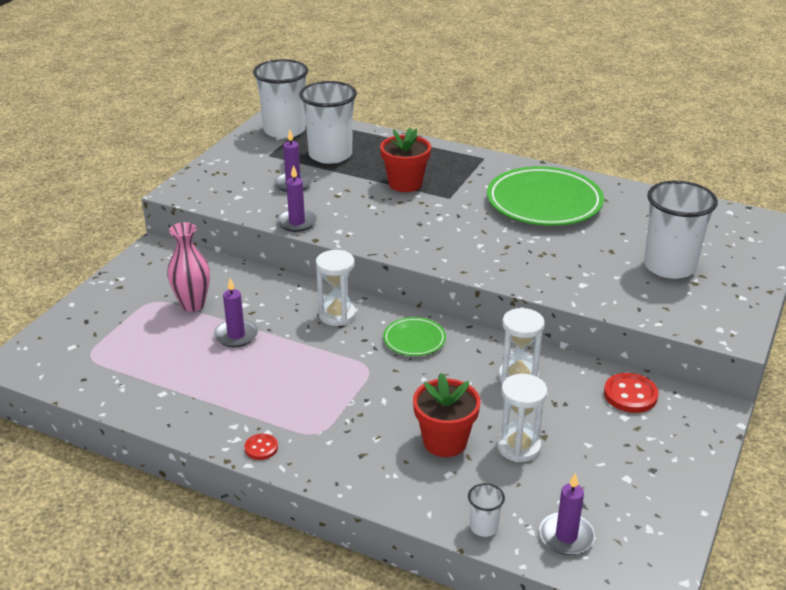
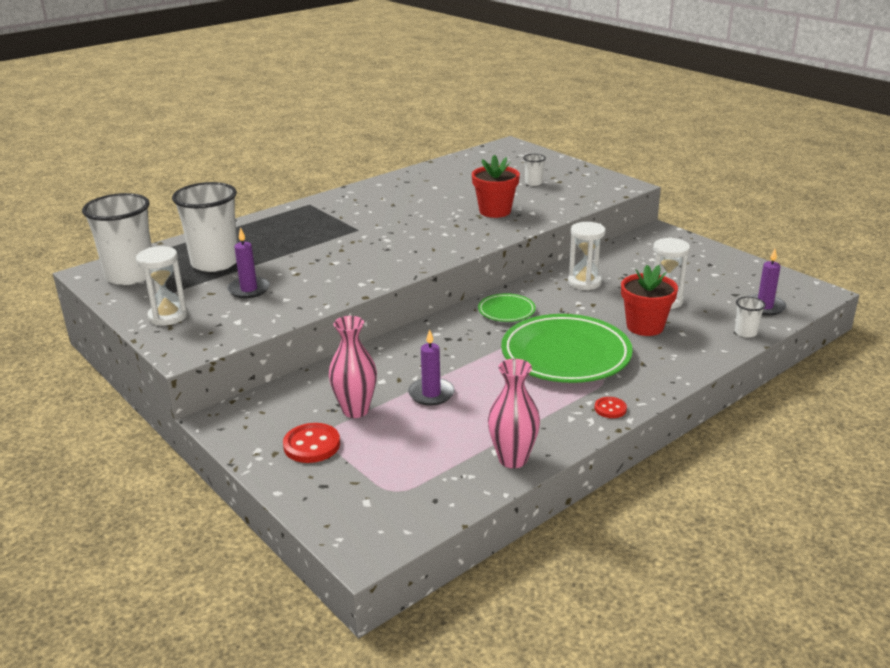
camera: 65 degrees left, 5 degrees down
purple candle [277,165,317,232] -> none
white hourglass [316,250,356,326] -> white hourglass moved to [136,246,188,326]
red flower pot [380,127,431,192] -> red flower pot moved to [472,155,520,218]
green plate [487,166,604,226] -> green plate moved to [501,314,633,383]
red button [604,373,659,413] -> red button moved to [283,423,340,463]
white cup [644,180,718,279] -> white cup [523,154,546,186], size x0.43
none -> pink vase [488,359,540,468]

